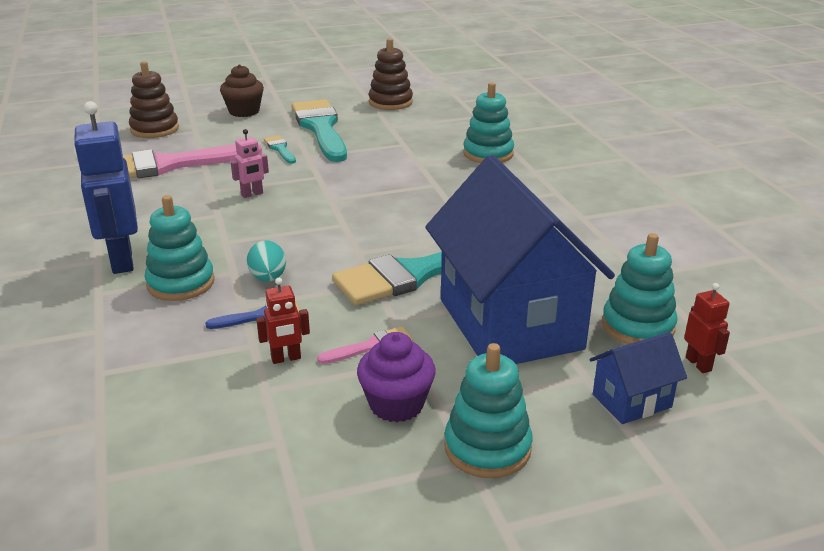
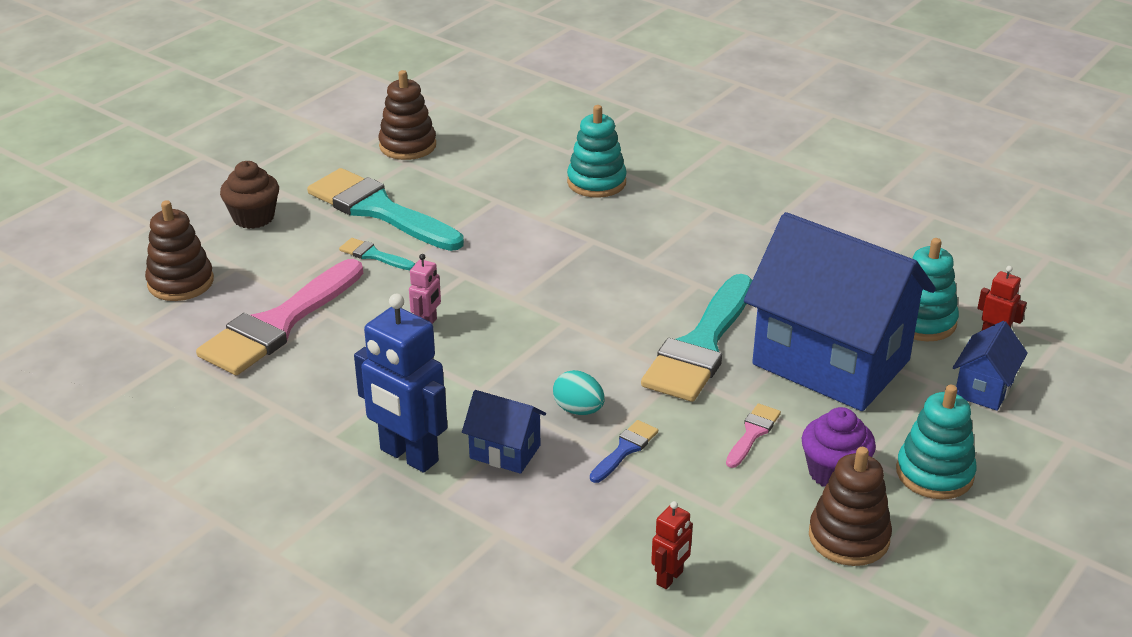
camera: 35 degrees left, 5 degrees up
turquoise stacking toy [144,195,215,301] -> blue house [462,390,546,474]
red robot [256,278,310,364] -> red robot moved to [651,501,693,589]
none -> brown stacking toy [809,447,892,566]

